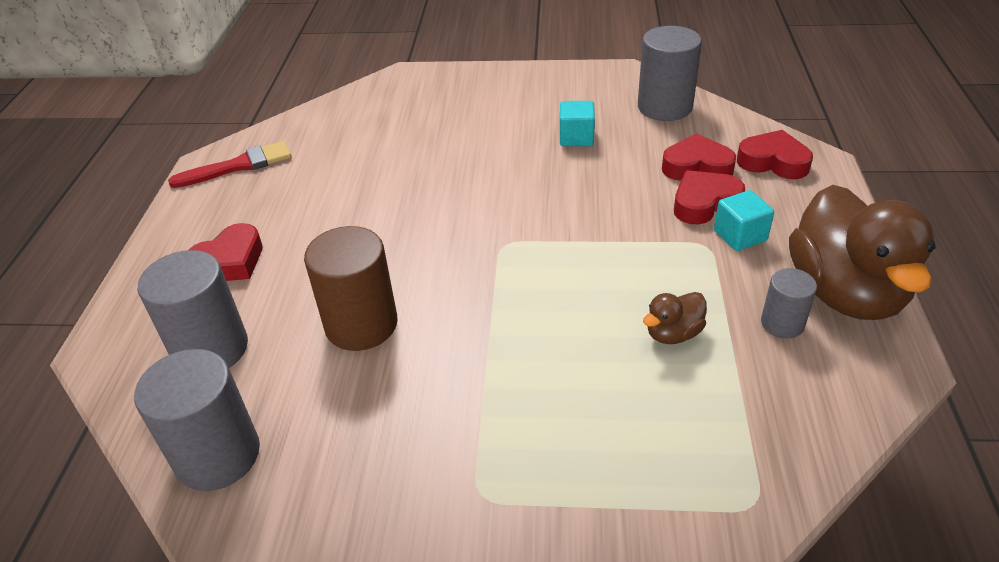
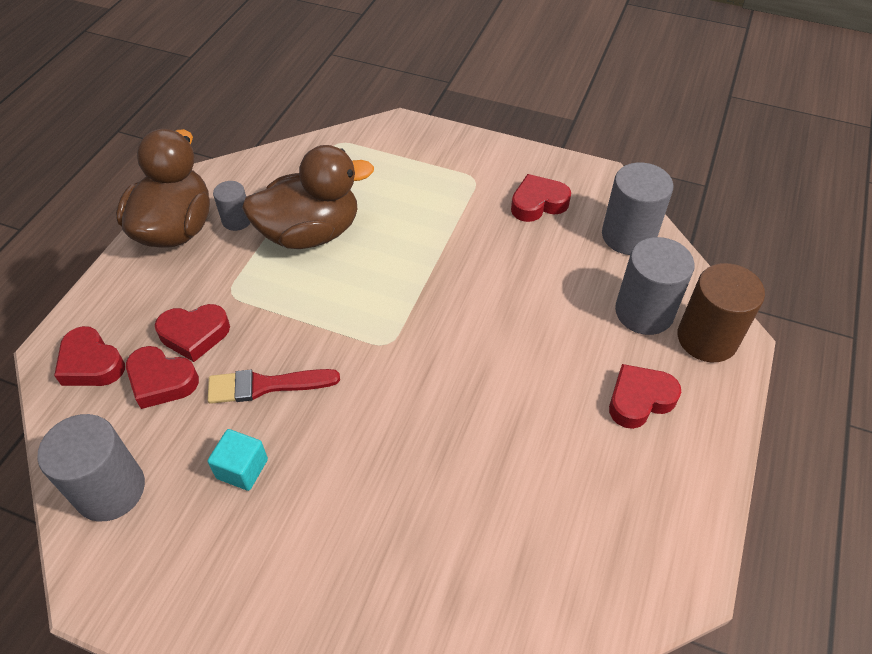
camera: 165 degrees left, 10 degrees up
red brush [168,141,291,188] -> red brush moved to [208,369,340,404]
brown cylinder [304,226,397,351] -> brown cylinder moved to [678,263,765,362]
brown duck [643,292,707,344] -> brown duck [242,145,374,249], size x2.30
turquoise cube [714,190,774,251] -> none
none -> red heart [511,174,571,222]

